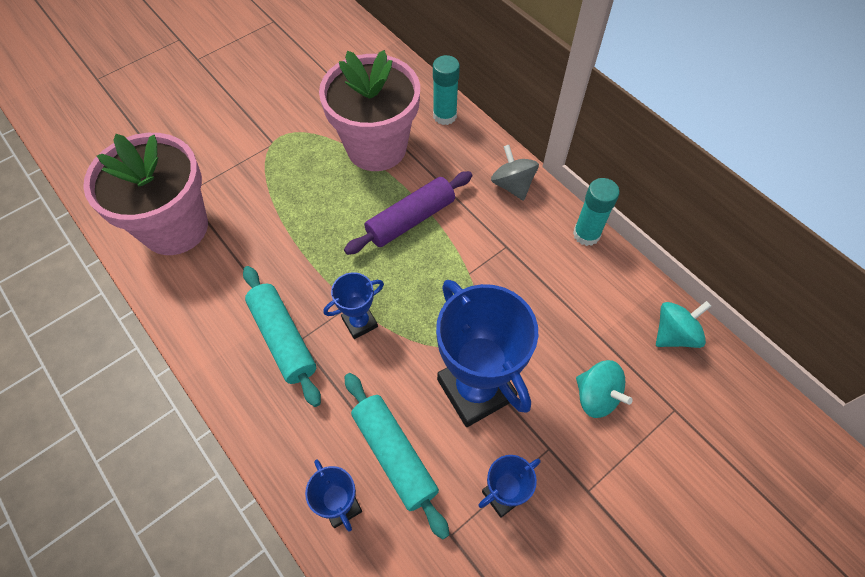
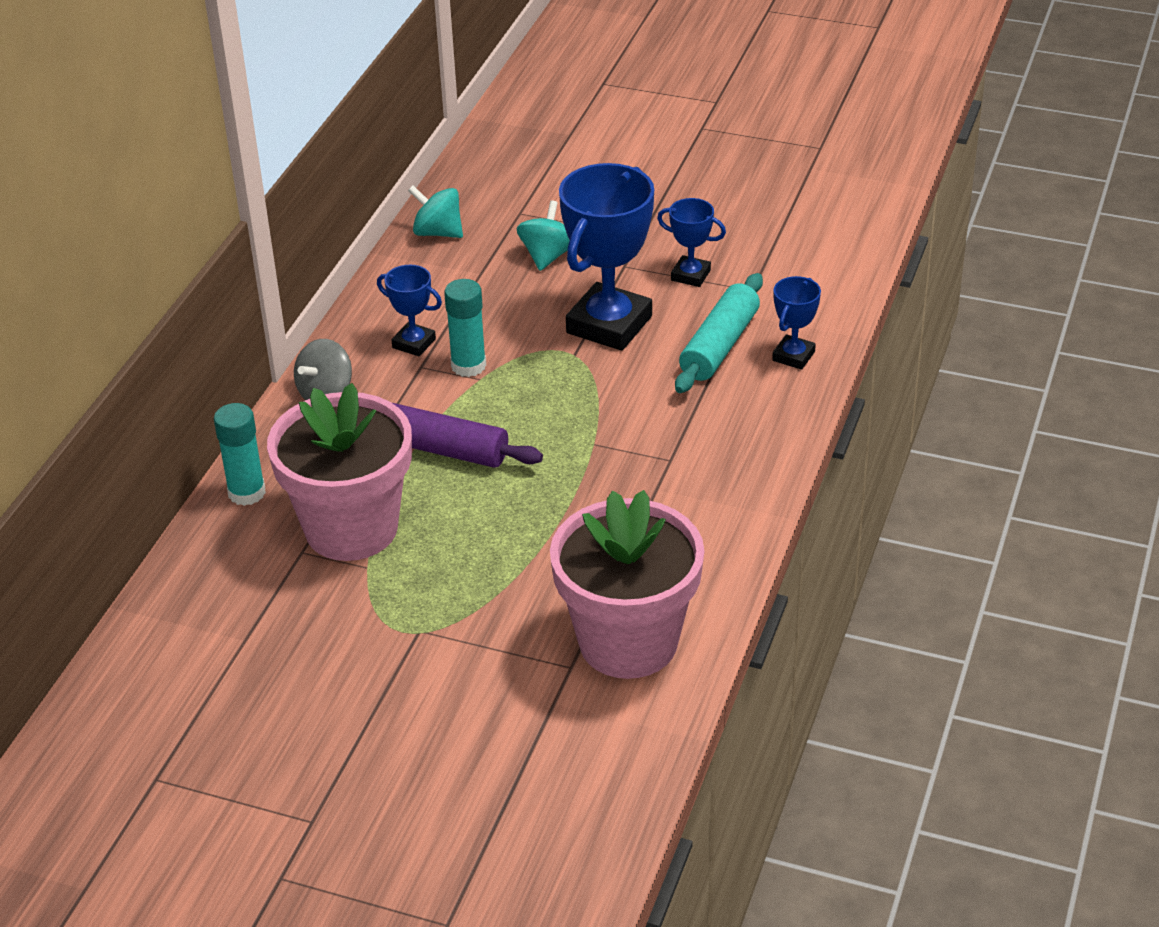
camera: 120 degrees left, 20 degrees down
turquoise rolling pin [243,266,321,407] -> none
blue trophy [323,272,384,339] -> blue trophy moved to [377,265,442,356]
turquoise glue stick [573,178,620,246] -> turquoise glue stick moved to [444,279,486,377]

